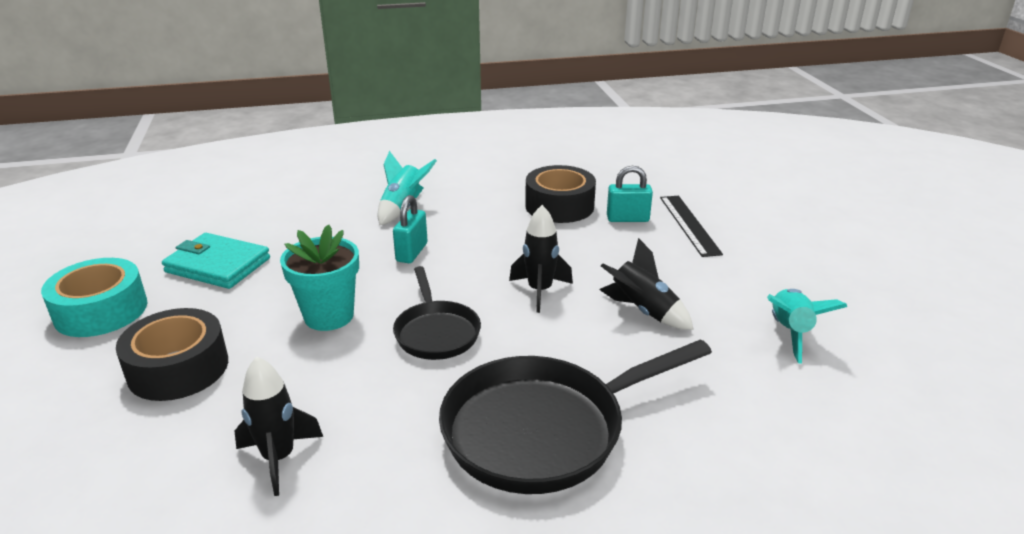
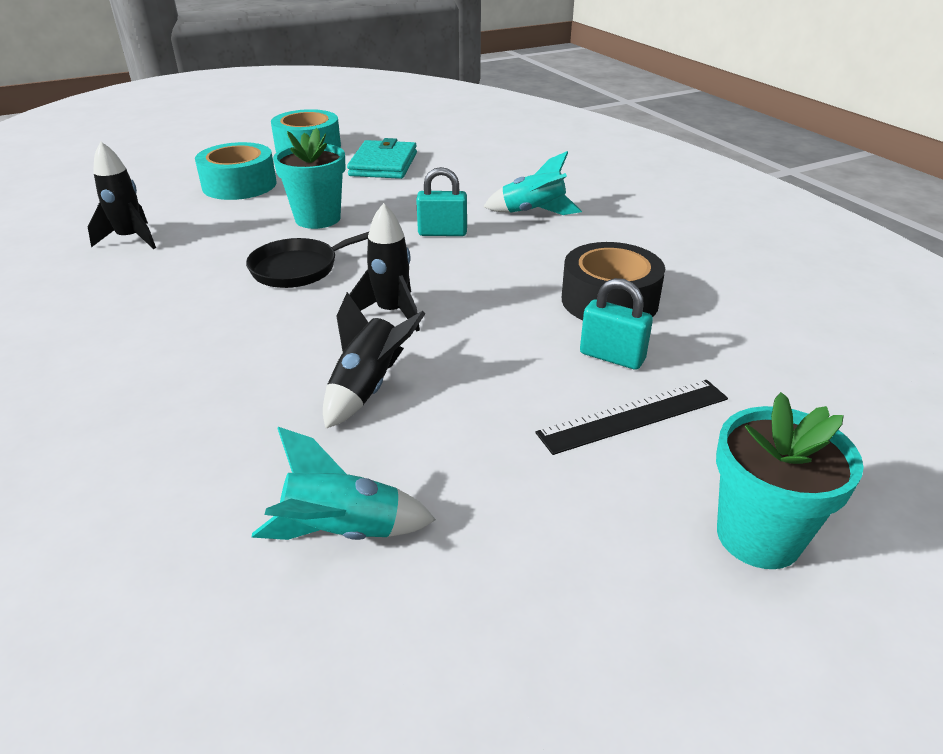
camera: 75 degrees right, 5 degrees up
black tape [116,308,228,401] -> turquoise tape [195,142,277,200]
black pan [439,340,712,494] -> none
turquoise padlock [607,166,653,222] -> turquoise padlock turned 45 degrees counterclockwise [580,278,653,370]
none -> turquoise flower pot [716,392,864,569]

